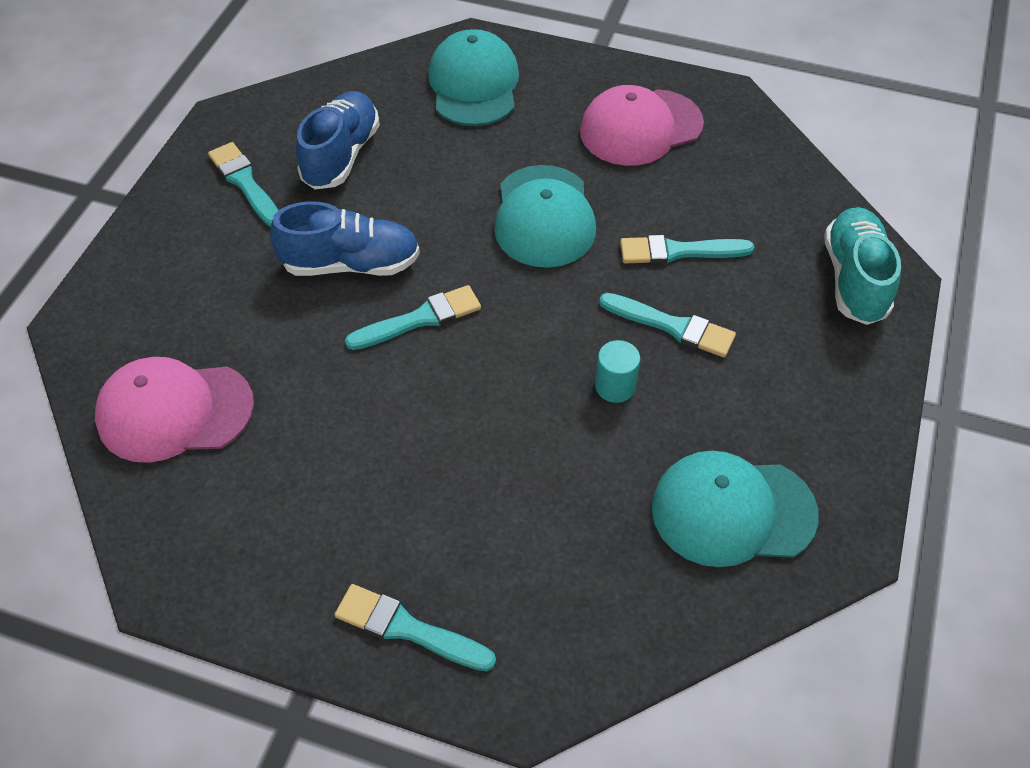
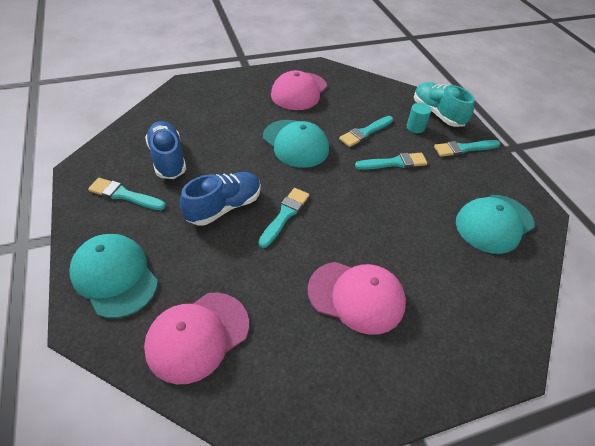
camera: 40 degrees left, 5 degrees down
turquoise brush [335,584,496,672] -> turquoise brush moved to [434,140,500,157]
turquoise cap [428,29,519,126] -> turquoise cap moved to [69,234,158,318]
turquoise cylinder [595,340,641,403] -> turquoise cylinder moved to [407,103,431,133]
none -> pink cap [307,262,406,335]

